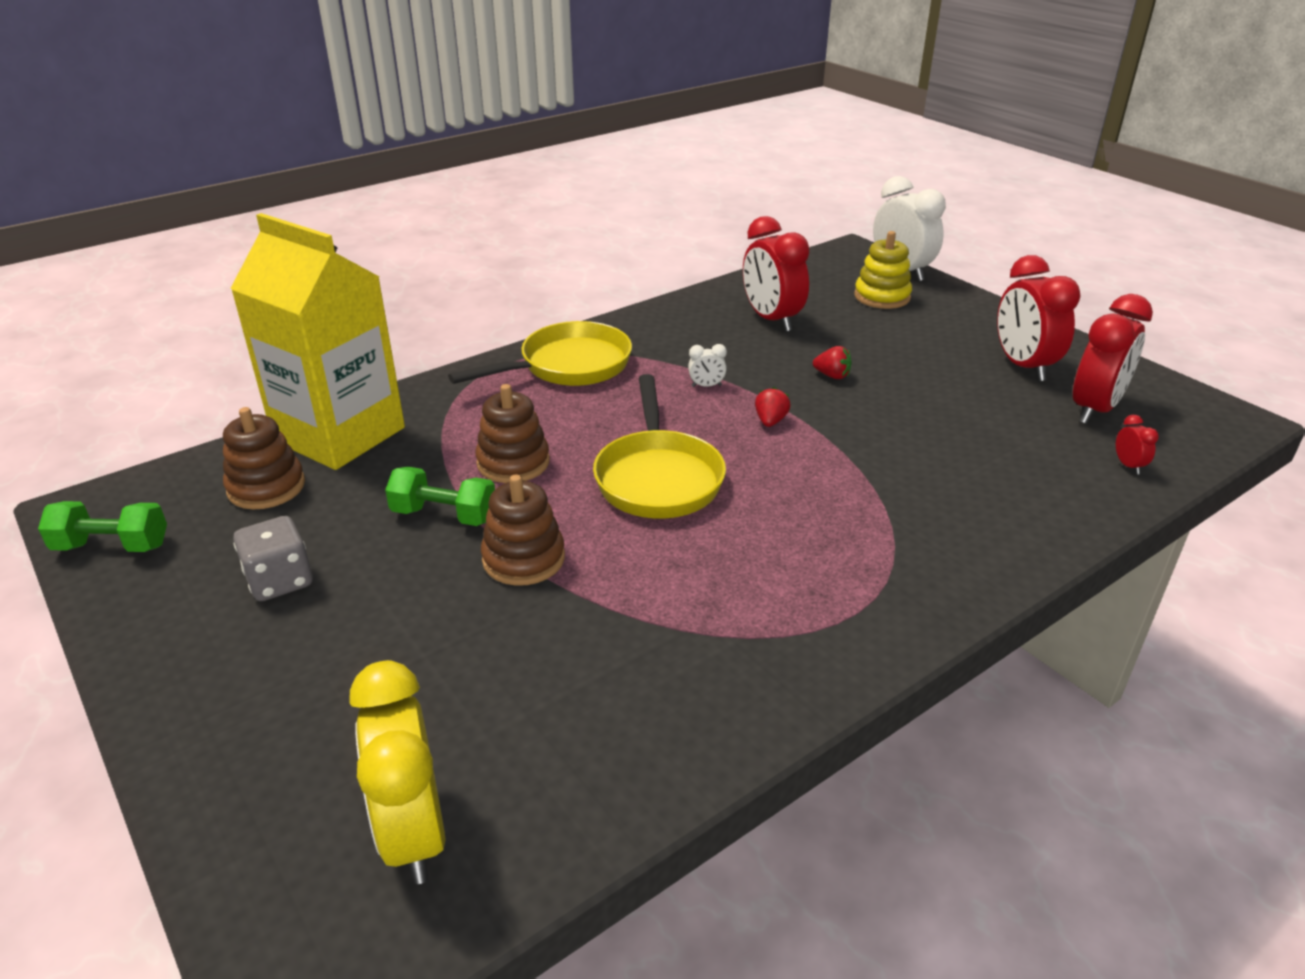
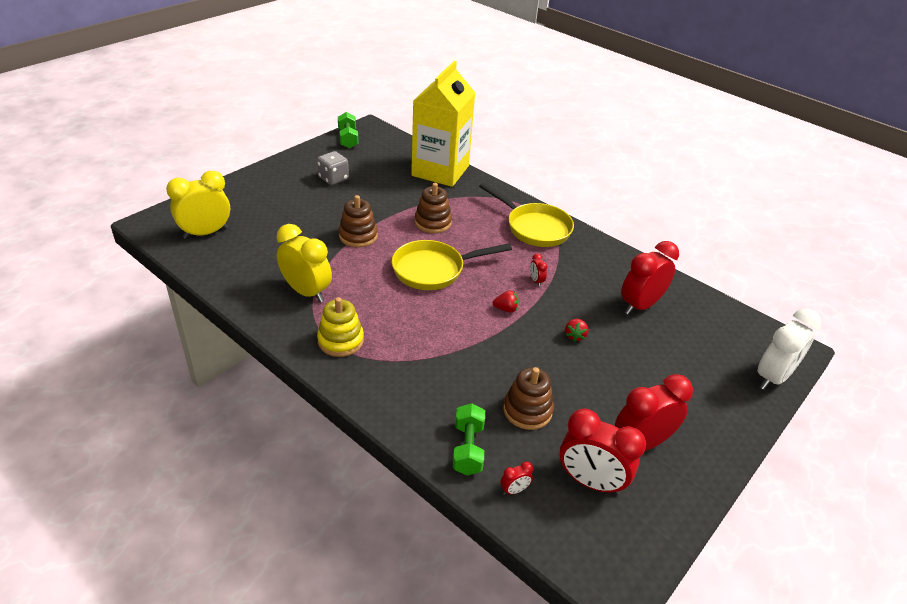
camera: 75 degrees right, 5 degrees up
brown stacking toy [223,407,305,510] -> brown stacking toy moved to [503,367,554,430]
green dumbbell [385,467,495,526] -> green dumbbell moved to [453,403,485,475]
white clock [688,344,727,387] -> red clock [530,254,548,287]
yellow stacking toy [854,231,912,309] -> yellow stacking toy moved to [317,297,364,357]
none -> yellow clock [277,224,332,302]

